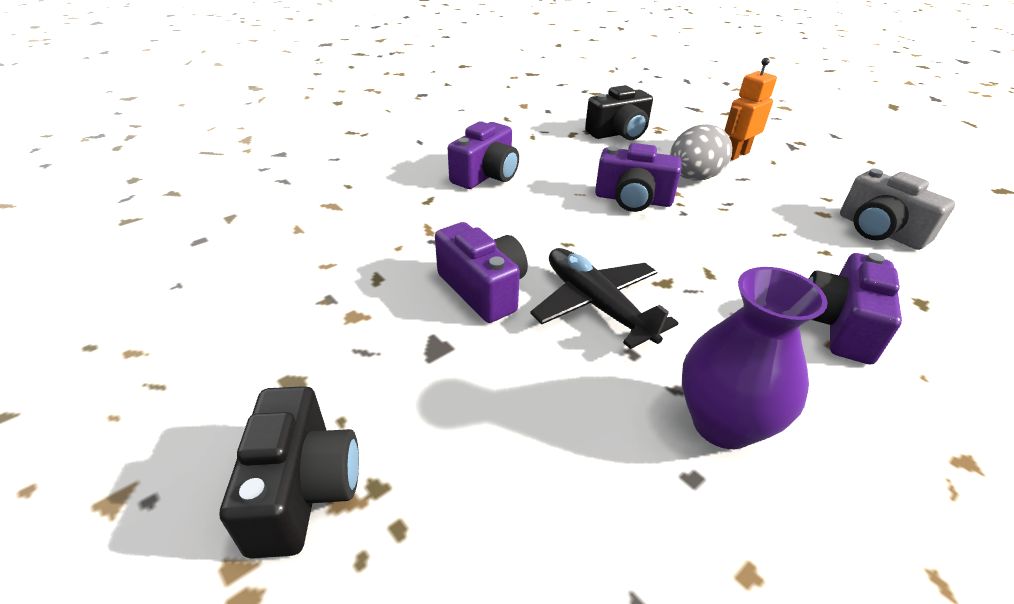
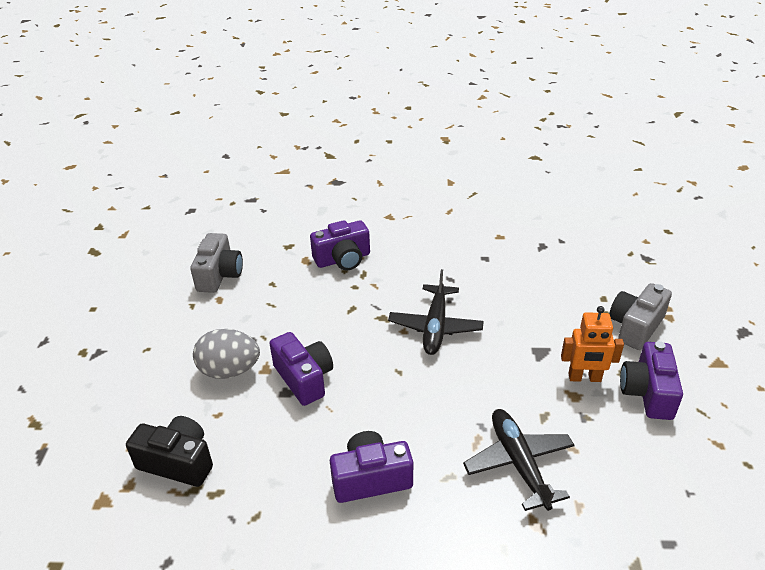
camera: 135 degrees left, 0 degrees up
black camera [220,386,359,559] -> grey camera [609,283,672,350]
purple camera [435,222,528,323] -> purple camera moved to [620,341,683,420]
purple vase [682,267,828,449] -> none
orange robot [724,58,777,160] -> orange robot moved to [561,306,624,382]
none -> black plane [463,409,575,511]

